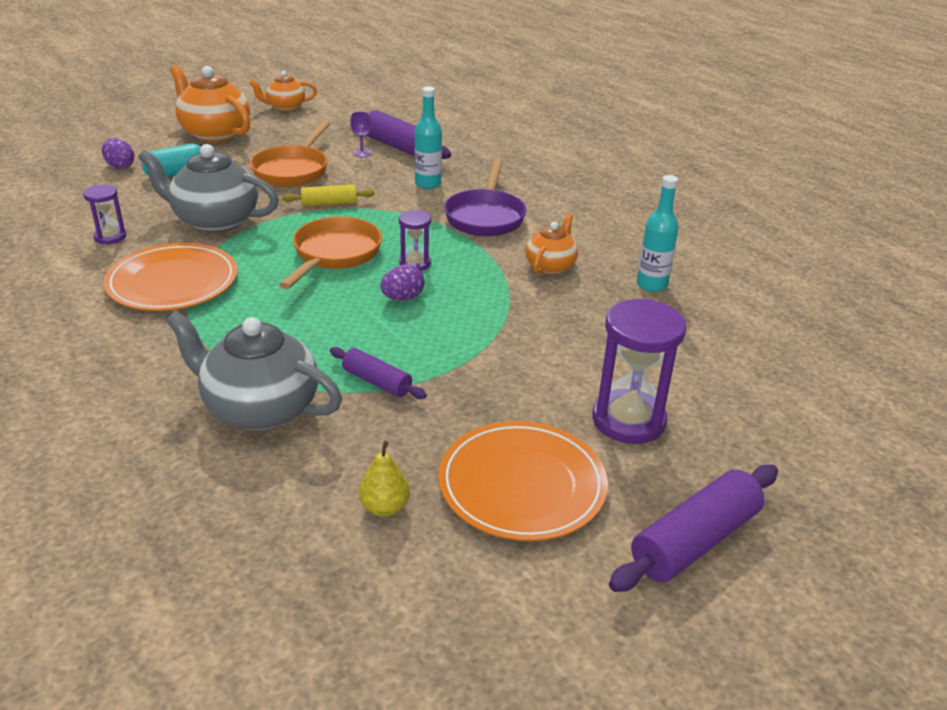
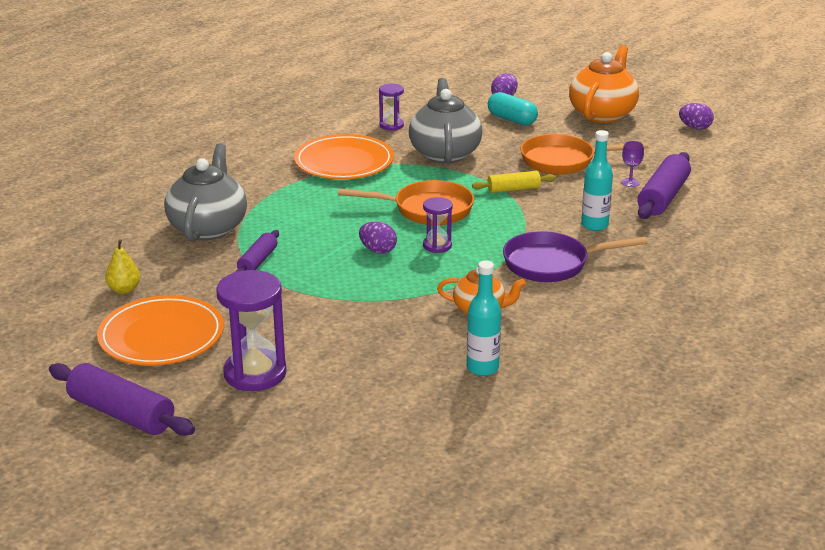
camera: 75 degrees right, 5 degrees down
orange teapot [249,71,317,112] -> purple egg [679,103,714,130]
yellow rolling pin [282,185,375,206] -> yellow rolling pin turned 75 degrees counterclockwise [472,171,556,193]

